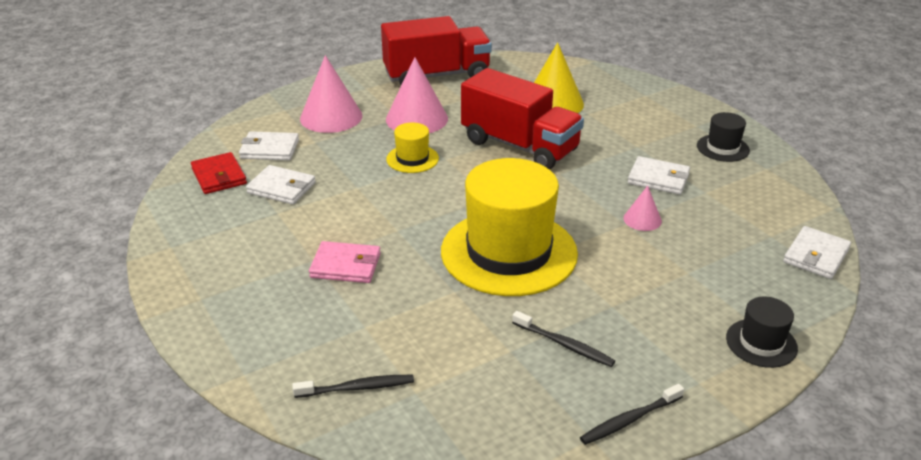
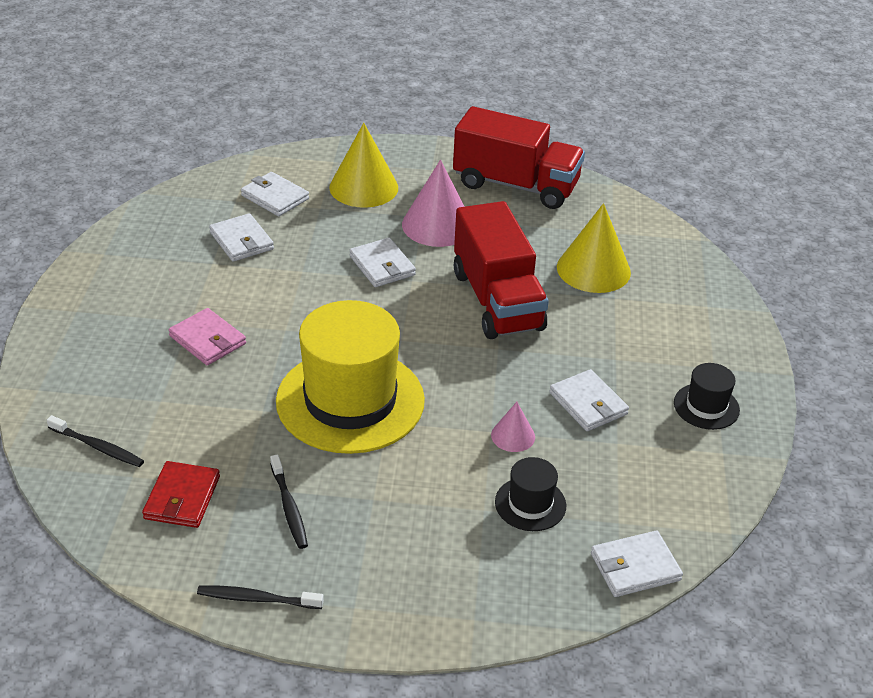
camera: 35 degrees right, 5 degrees up
red wallet [191,152,247,194] -> red wallet moved to [142,461,220,528]
pink cone [300,55,362,133] -> yellow cone [329,123,398,208]
yellow hat [386,123,439,173] -> white wallet [349,238,416,287]
black hat [726,297,798,368] -> black hat moved to [495,457,566,531]

